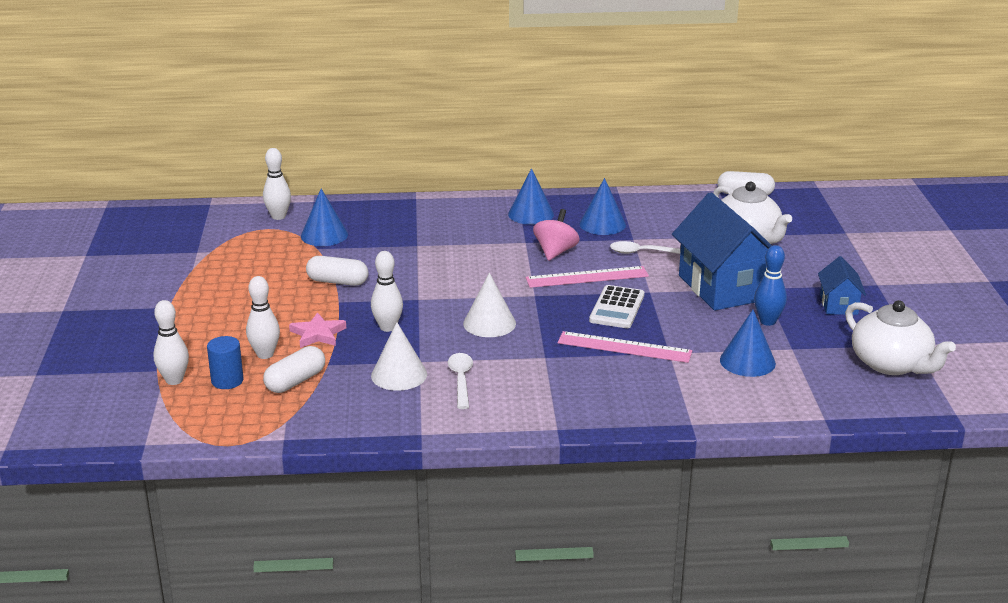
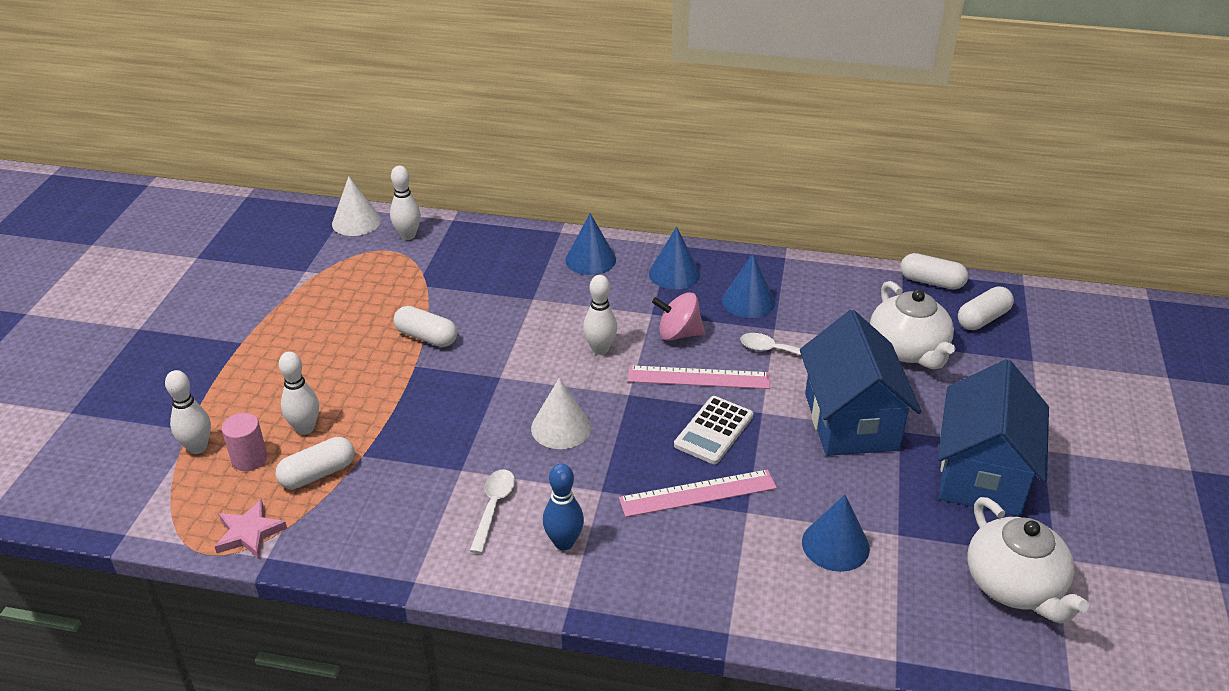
camera: 15 degrees right, 10 degrees up
blue cylinder [207,336,244,389] -> pink cylinder [222,413,267,471]
pink star [289,312,346,348] -> pink star moved to [214,499,287,558]
blue cone [301,189,348,246] -> blue cone moved to [565,213,616,275]
white bowling pin [371,251,403,332] -> white bowling pin moved to [583,275,617,355]
white cone [371,322,427,391] -> white cone moved to [332,176,381,236]
pink spinning top [533,209,580,261] -> pink spinning top turned 120 degrees counterclockwise [652,293,705,341]
pink ruler [558,331,692,363] -> pink ruler turned 45 degrees counterclockwise [619,469,777,517]
blue bowling pin [754,245,787,326] -> blue bowling pin moved to [543,463,584,550]
blue house [818,256,866,315] -> blue house [938,359,1049,516], size x2.01
none -> white capsule [958,286,1014,330]

